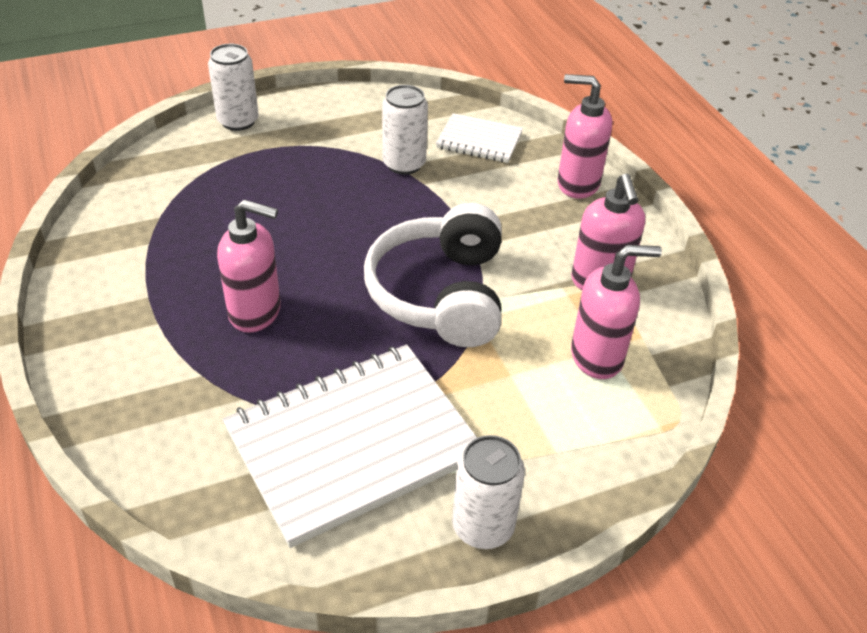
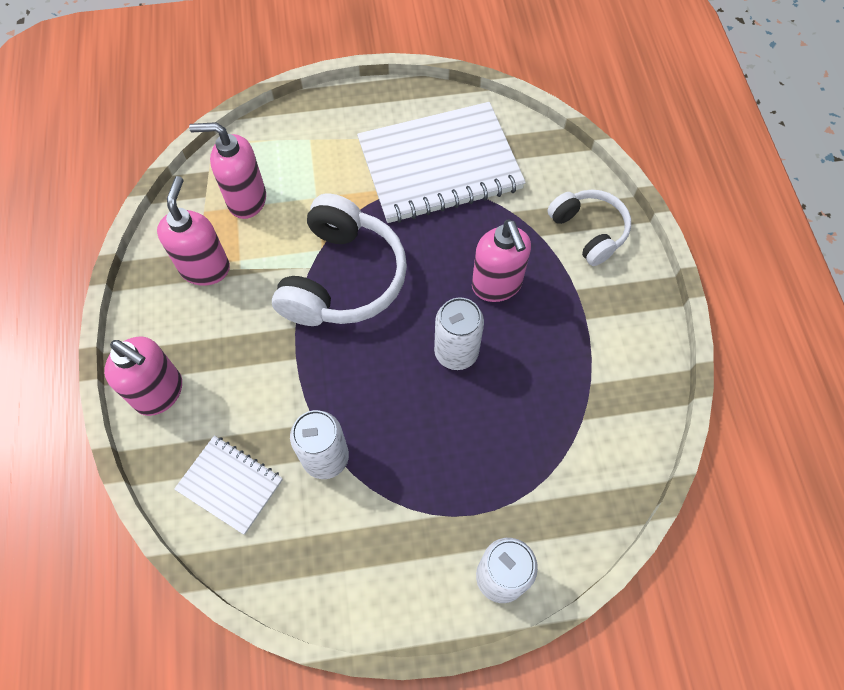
camera: 165 degrees left, 20 degrees up
pink soap dispenser [217,199,281,333] -> pink soap dispenser turned 135 degrees counterclockwise [472,220,531,302]
white can [452,435,525,549] -> white can moved to [434,297,484,370]
none -> white headphones [547,189,631,266]

